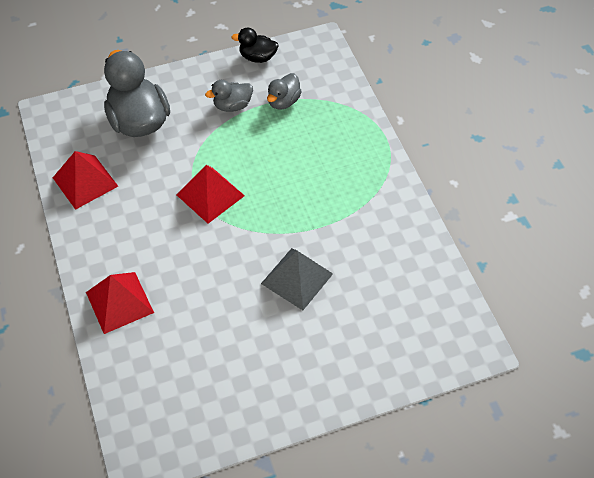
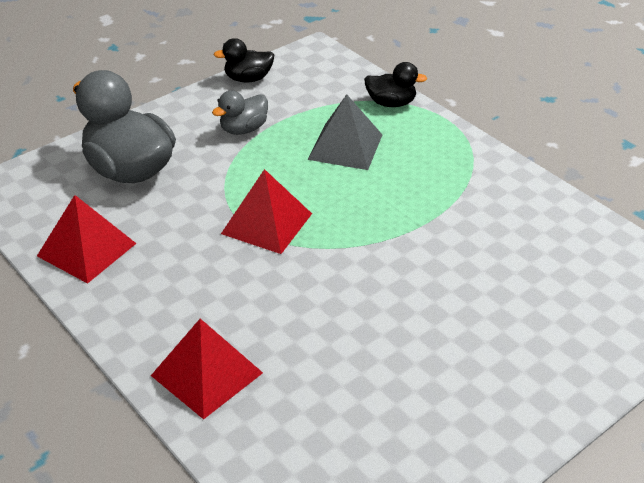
camera: 20 degrees left, 15 degrees down
grey pyramid [261,248,333,310] -> grey pyramid moved to [308,94,382,170]
grey duck [267,73,302,110] -> none
none -> black duck [364,62,427,107]

